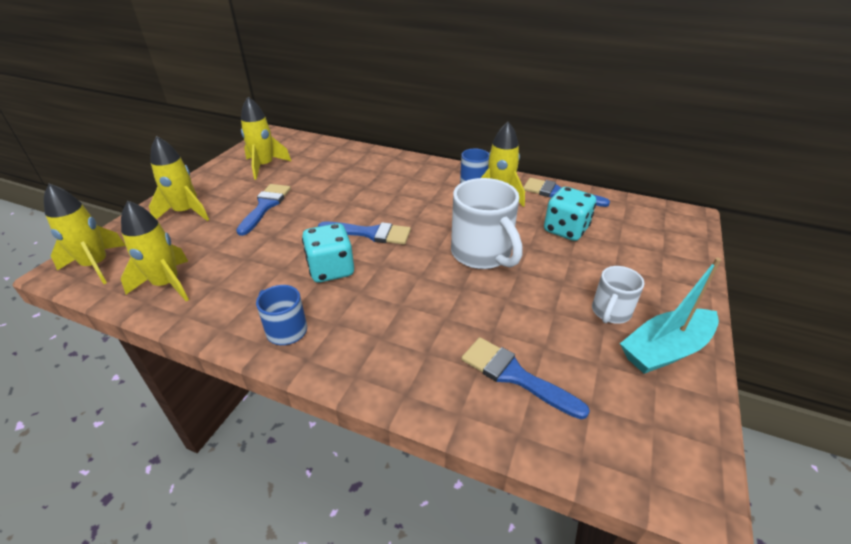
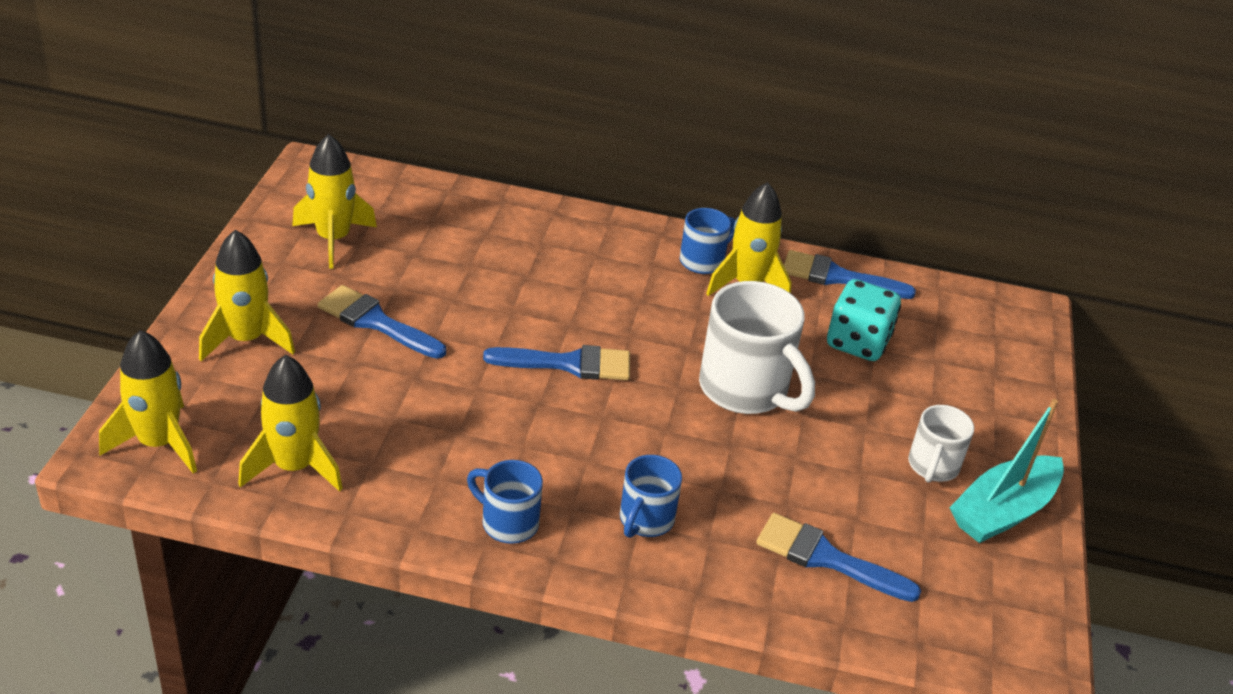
camera: 15 degrees left, 0 degrees up
blue brush [236,184,291,236] -> blue brush turned 60 degrees counterclockwise [318,285,446,359]
turquoise dice [302,223,354,282] -> none
none -> blue mug [620,455,682,538]

